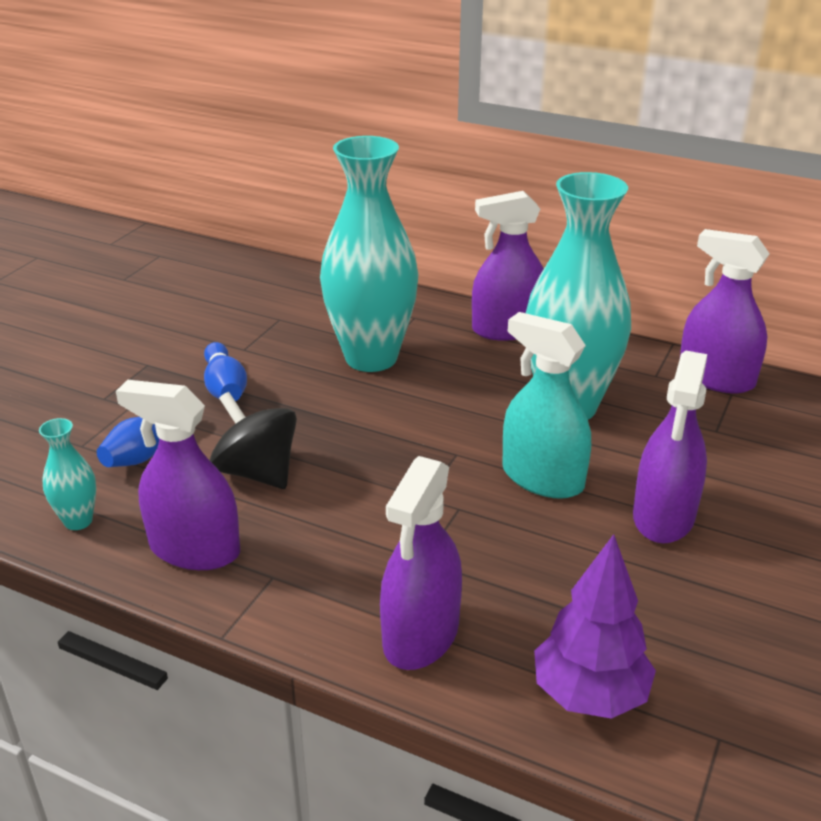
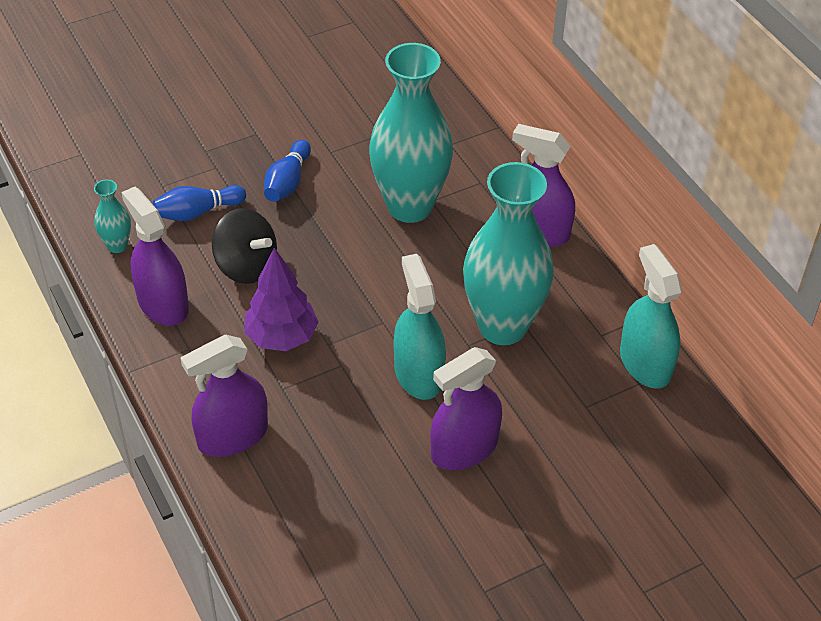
camera: 35 degrees right, 15 degrees up
black spinning top [210,392,297,489] -> black spinning top turned 135 degrees clockwise [212,208,277,284]
purple tree [534,534,656,719] -> purple tree moved to [244,248,319,351]
purple spray bottle [680,229,769,393] -> turquoise spray bottle [620,244,682,389]

